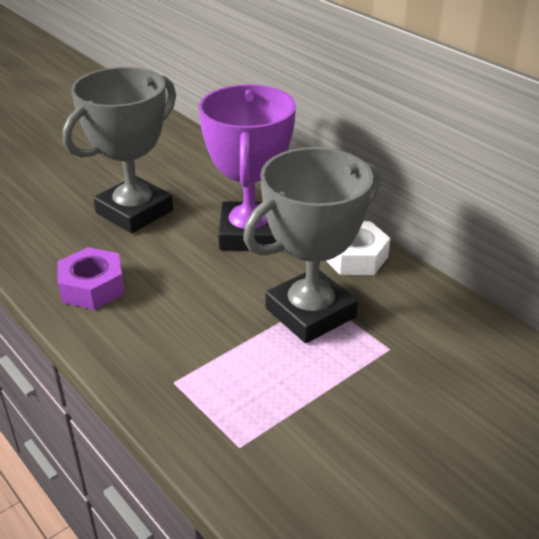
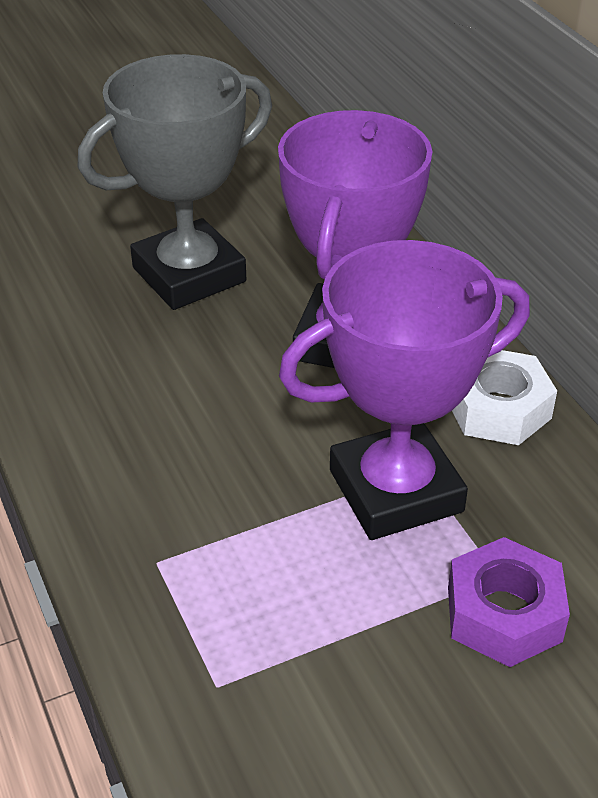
camera: 15 degrees right, 5 degrees up
purple nut [57,247,124,310] -> purple nut moved to [448,537,570,667]
grey trophy [243,147,380,343] -> purple trophy [279,240,530,540]

